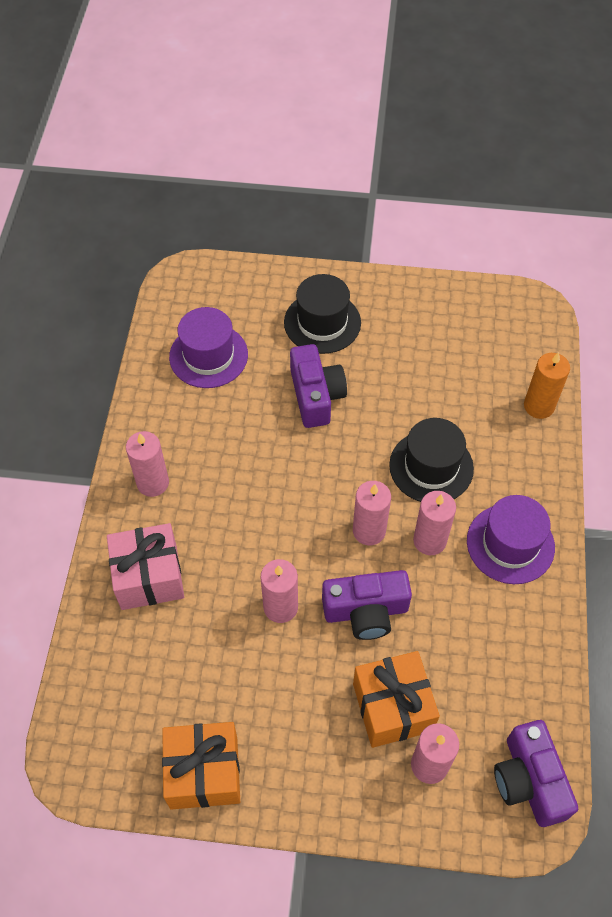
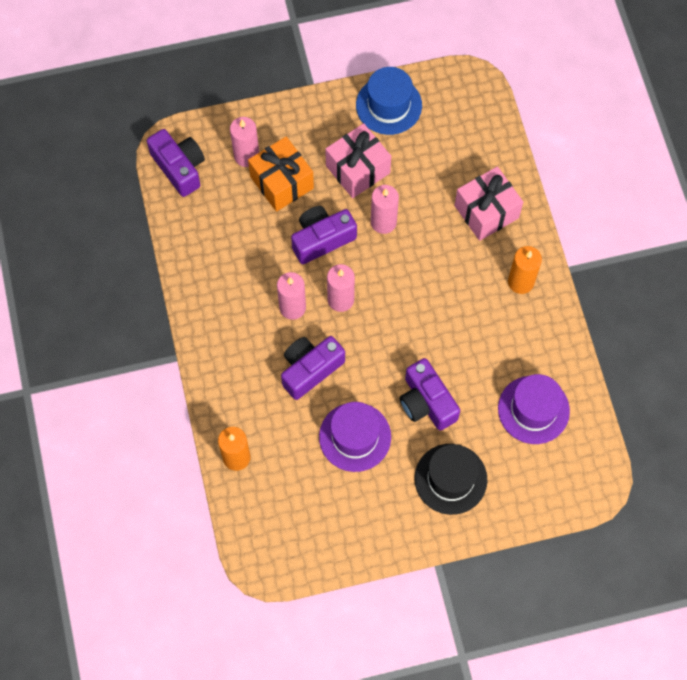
camera: 160 degrees right, 10 degrees up
pink candle [126,431,169,497] -> orange candle [508,246,542,294]
orange gift [162,722,240,810] -> blue hat [356,67,422,135]
black hat [389,418,474,502] -> purple camera [281,336,345,400]
purple hat [467,495,555,584] -> purple hat moved to [319,402,391,472]
none -> pink gift [325,123,391,198]

